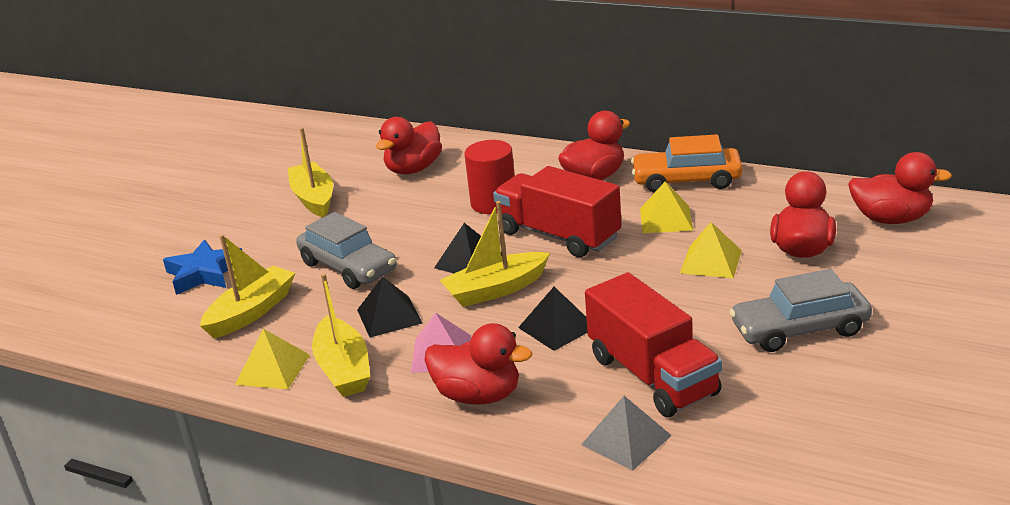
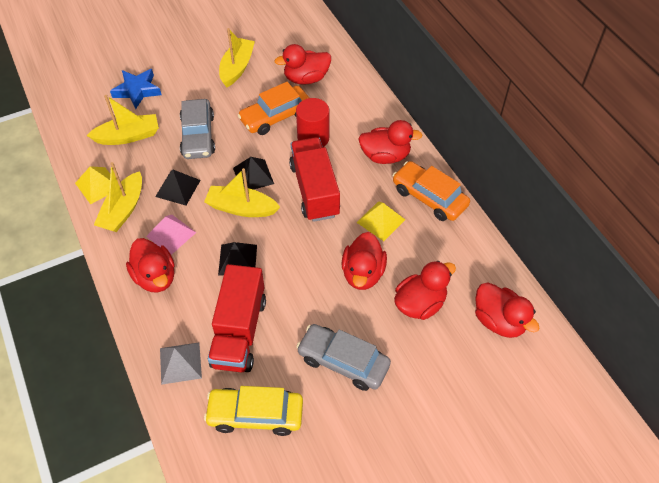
camera: 35 degrees right, 25 degrees up
yellow pyramid [680,222,742,278] -> red duck [341,232,387,290]
none -> yellow car [204,386,303,436]
none -> orange car [238,82,309,135]

